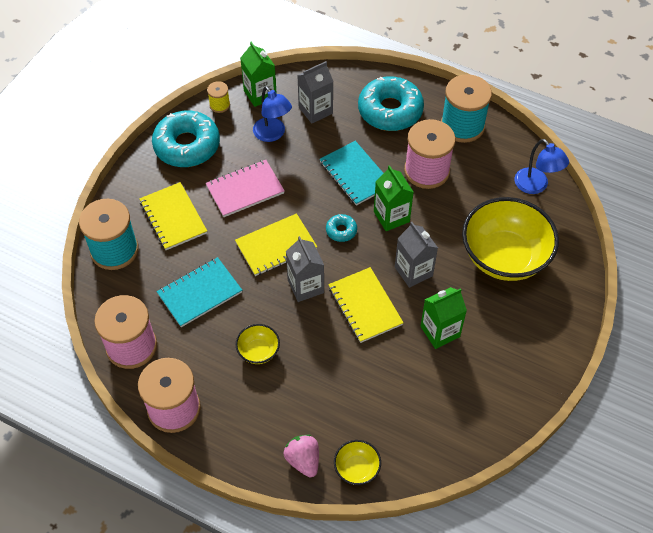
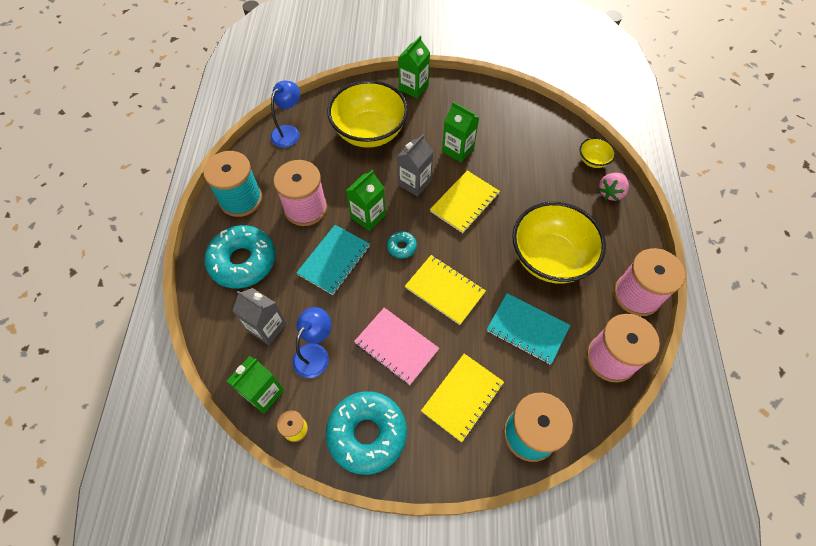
camera: 115 degrees left, 5 degrees up
yellow bowl [236,324,280,364] -> yellow bowl [512,202,606,284], size x2.26
grey carton [286,236,324,302] -> none
none -> green carton [398,36,430,98]

